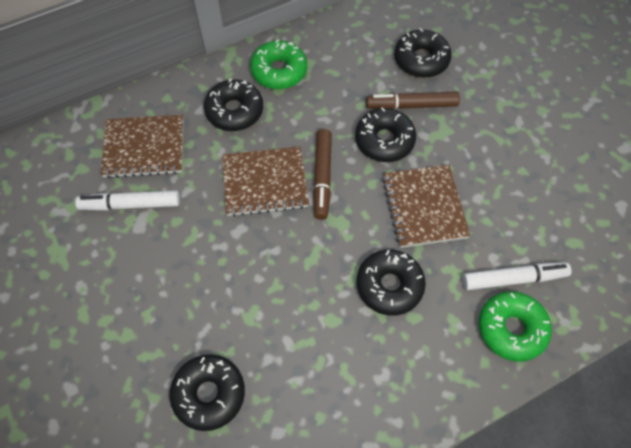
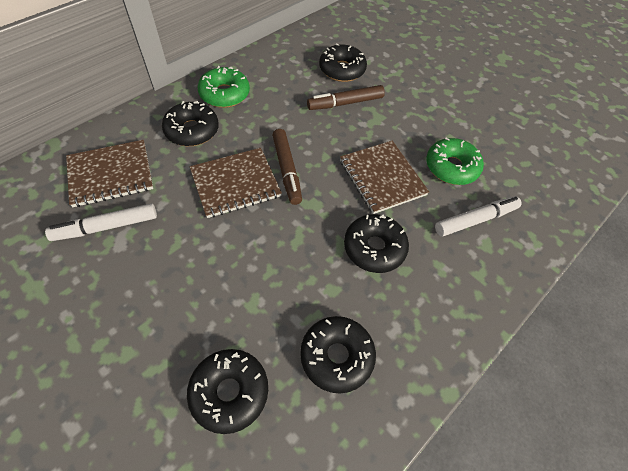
camera: 20 degrees left, 5 degrees down
black donut [355,107,416,162] -> black donut moved to [300,316,376,393]
green donut [479,291,552,362] -> green donut moved to [426,138,484,185]

